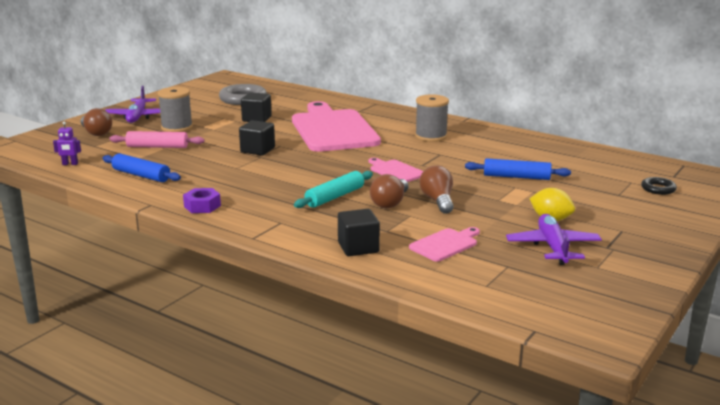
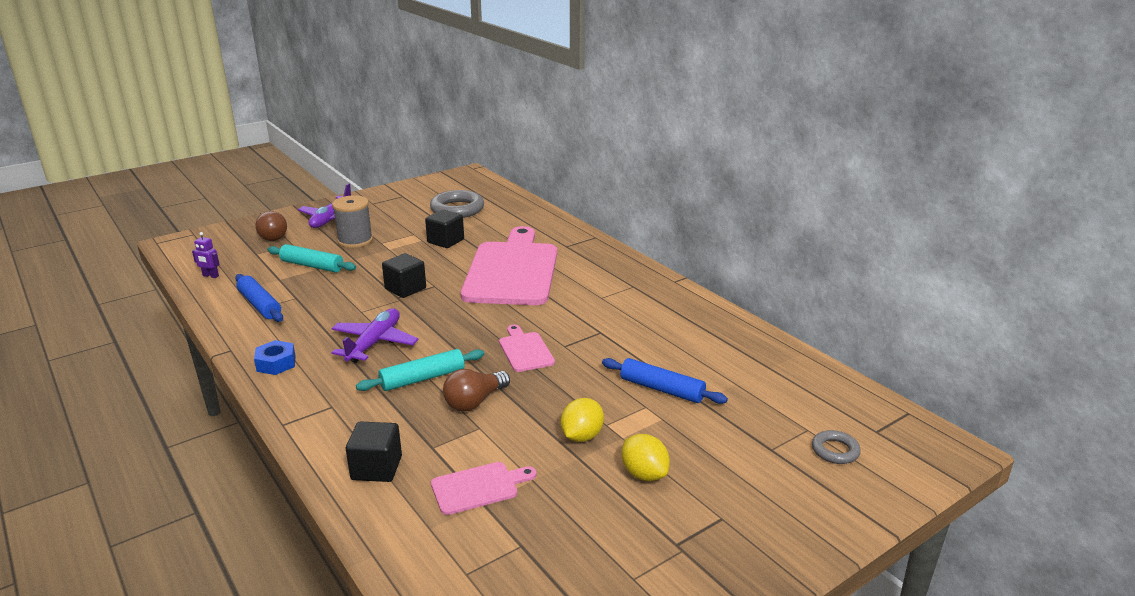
camera: 20 degrees right, 5 degrees up
pink rolling pin [110,131,205,148] -> turquoise rolling pin [268,244,356,273]
purple nut [183,188,221,213] -> blue nut [254,340,296,375]
grey spool [415,94,449,142] -> none
brown light bulb [419,165,454,214] -> none
purple plane [506,214,602,265] -> purple plane moved to [331,308,419,363]
black ring [641,177,677,195] -> grey ring [812,430,861,464]
none -> yellow lemon [561,398,604,442]

